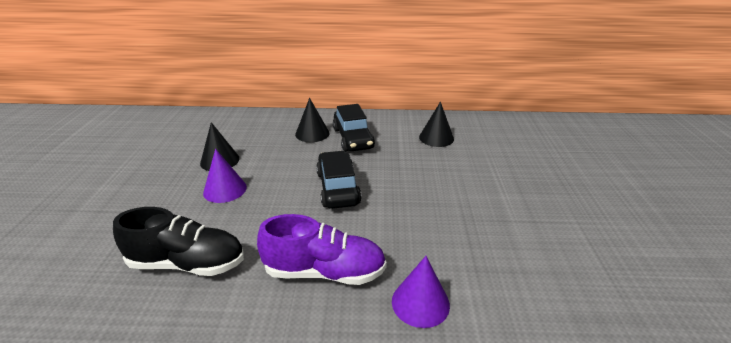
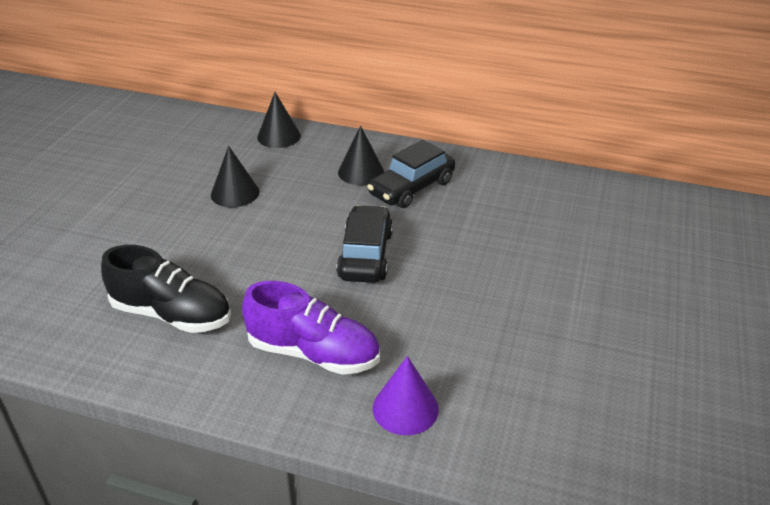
camera: 15 degrees right, 5 degrees up
purple cone [203,149,247,203] -> none
black car [333,104,375,152] -> black car turned 45 degrees clockwise [367,140,455,208]
black cone [419,102,454,147] -> black cone moved to [257,92,301,148]

